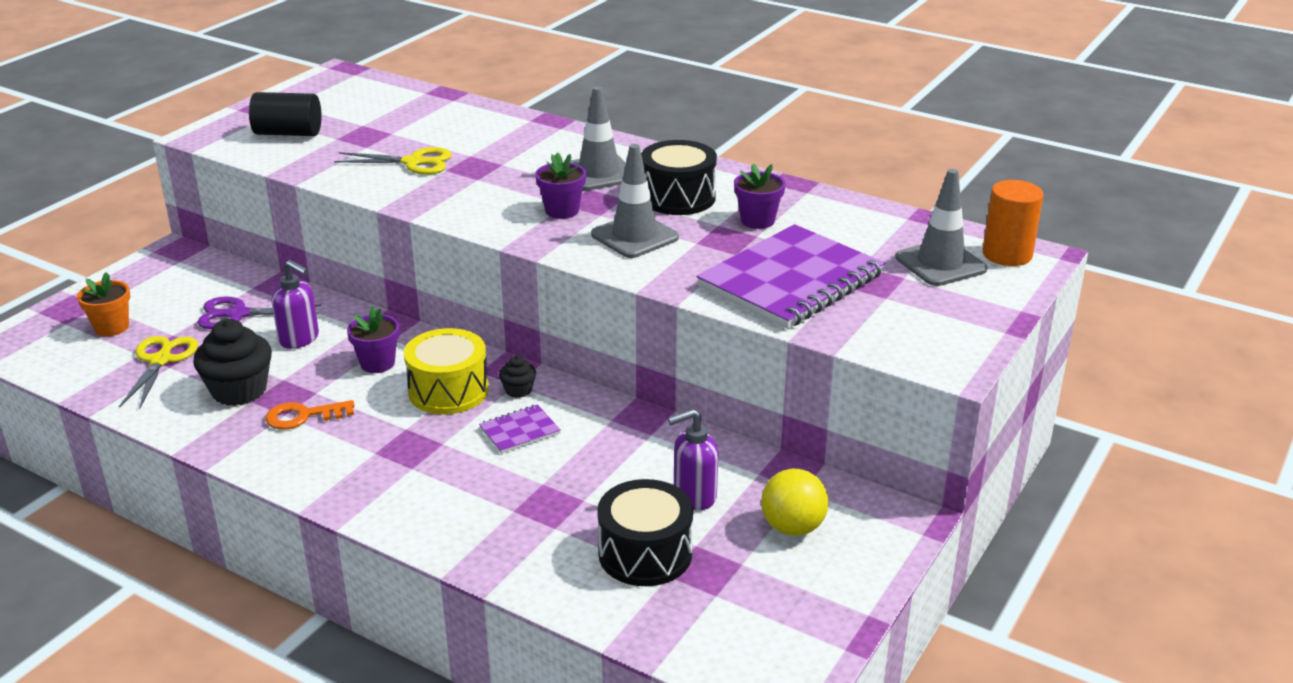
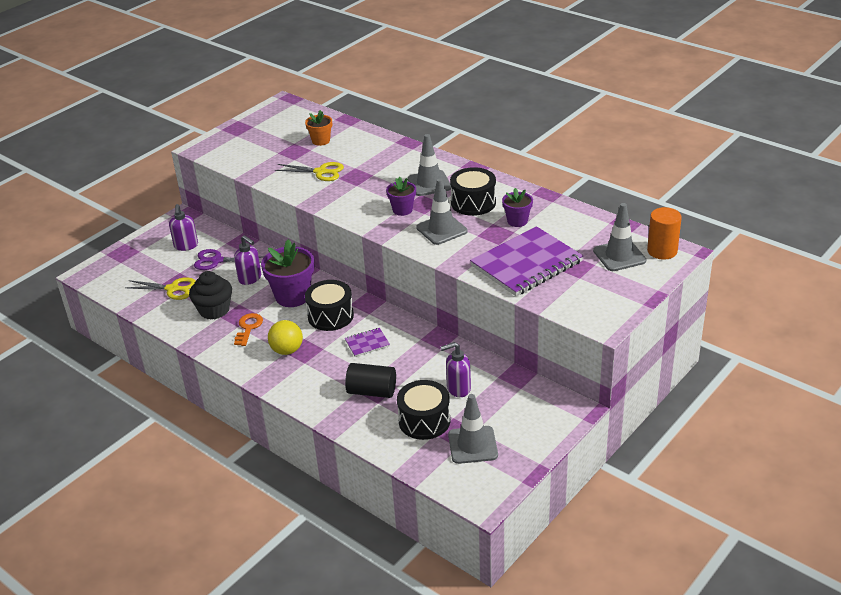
camera: 10 degrees right, 5 degrees up
orange flower pot [77,272,130,336] -> orange flower pot moved to [305,110,332,146]
yellow scissors [119,336,198,409] -> yellow scissors turned 90 degrees clockwise [125,277,196,300]
black cylinder [249,92,321,136] -> black cylinder moved to [345,363,396,398]
orange key [265,400,355,430] -> orange key turned 105 degrees clockwise [234,313,263,346]
purple flower pot [347,306,399,373] -> purple flower pot [261,239,314,307], size x1.76
yellow drum [404,328,489,414] -> black drum [305,280,354,331]
black cupcake [499,355,536,398] -> none
yellow ball [761,469,828,536] -> yellow ball moved to [268,320,303,355]
none -> purple soap dispenser [169,204,198,251]
none -> grey traffic cone [448,394,498,464]

